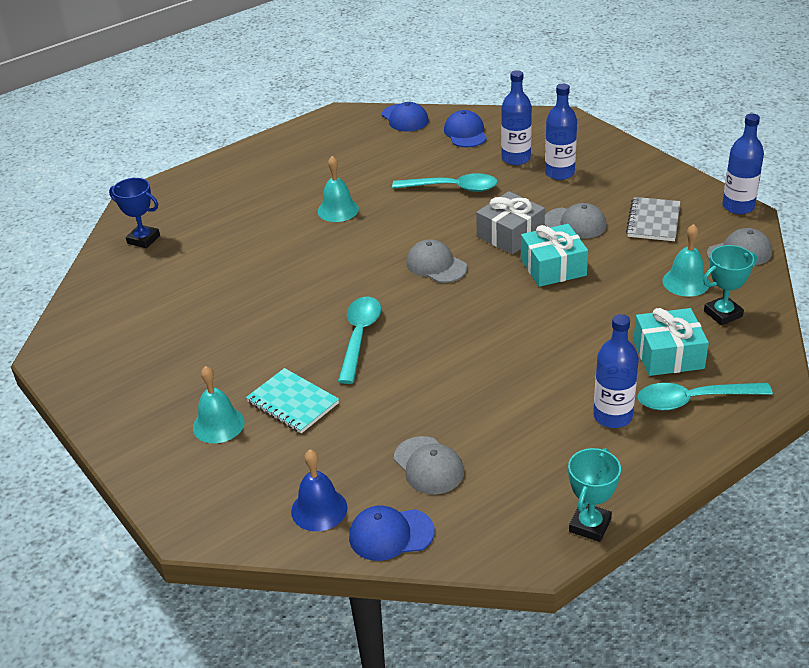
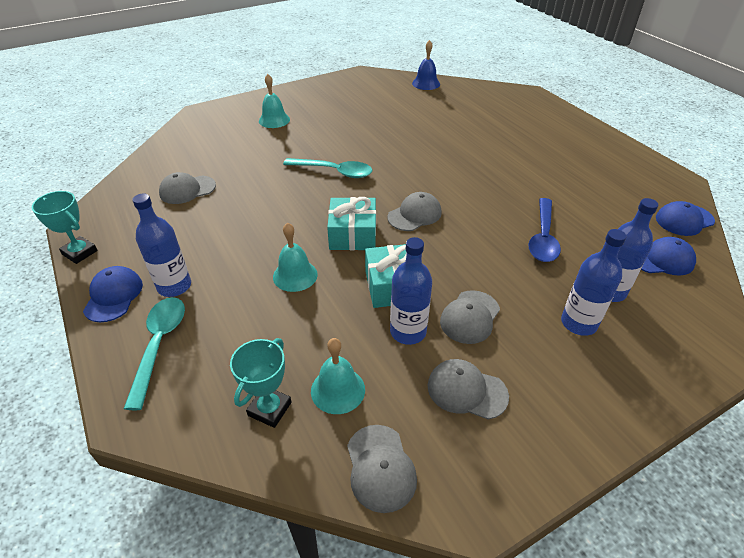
camera: 95 degrees right, 5 degrees up
blue trophy [109,178,160,248] -> none
turquoise notebook [246,368,339,433] -> none
blue bell [291,450,347,531] -> blue bell moved to [412,40,440,90]
turquoise bell [318,156,359,222] -> turquoise bell moved to [273,223,318,292]
blue cap [349,505,435,561] -> blue cap moved to [83,266,143,322]
turquoise spoon [392,173,498,192] -> blue spoon [528,198,561,262]
grey gift [476,191,545,254] -> none
grey notebook [626,197,681,241] -> grey cap [428,359,509,419]
turquoise gift [633,308,709,376] -> turquoise gift moved to [327,197,376,250]
turquoise trophy [703,245,757,326] -> turquoise trophy turned 45 degrees clockwise [230,338,292,428]
blue bottle [722,113,764,214] -> blue bottle moved to [390,237,432,345]

